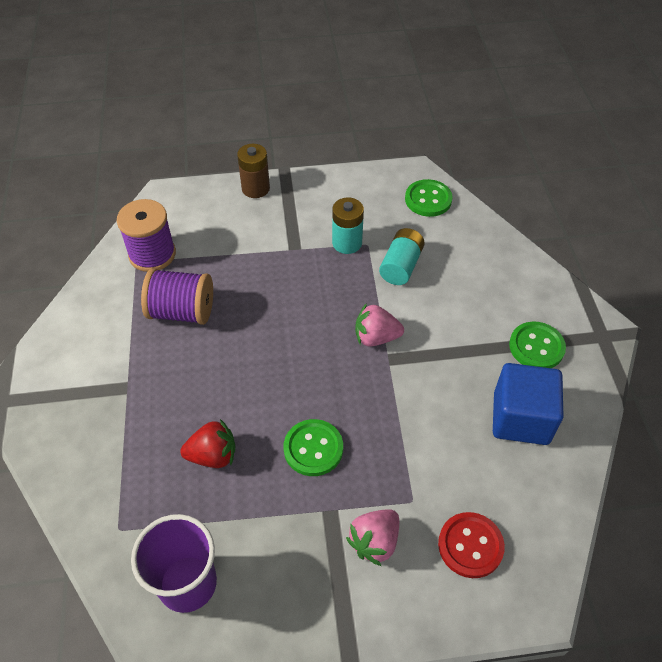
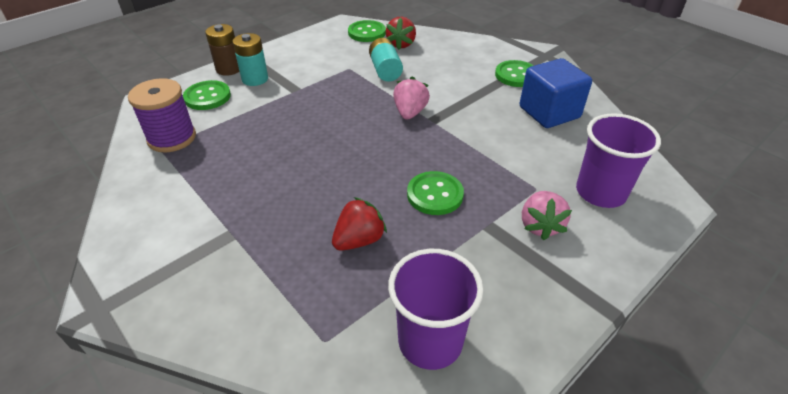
camera: 35 degrees left, 10 degrees down
purple spool [141,268,213,325] -> none
turquoise battery [332,198,364,254] -> turquoise battery moved to [232,33,268,86]
pink strawberry [355,303,404,347] -> pink strawberry turned 135 degrees clockwise [393,77,430,120]
red button [438,512,505,578] -> purple cup [576,113,661,208]
none -> green button [183,80,231,110]
none -> red strawberry [386,17,416,50]

